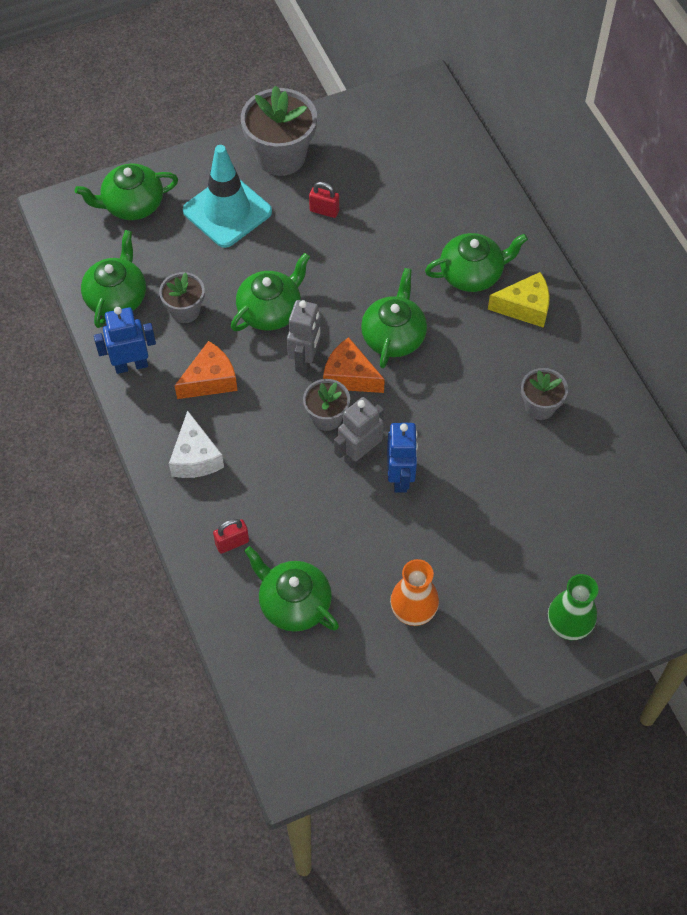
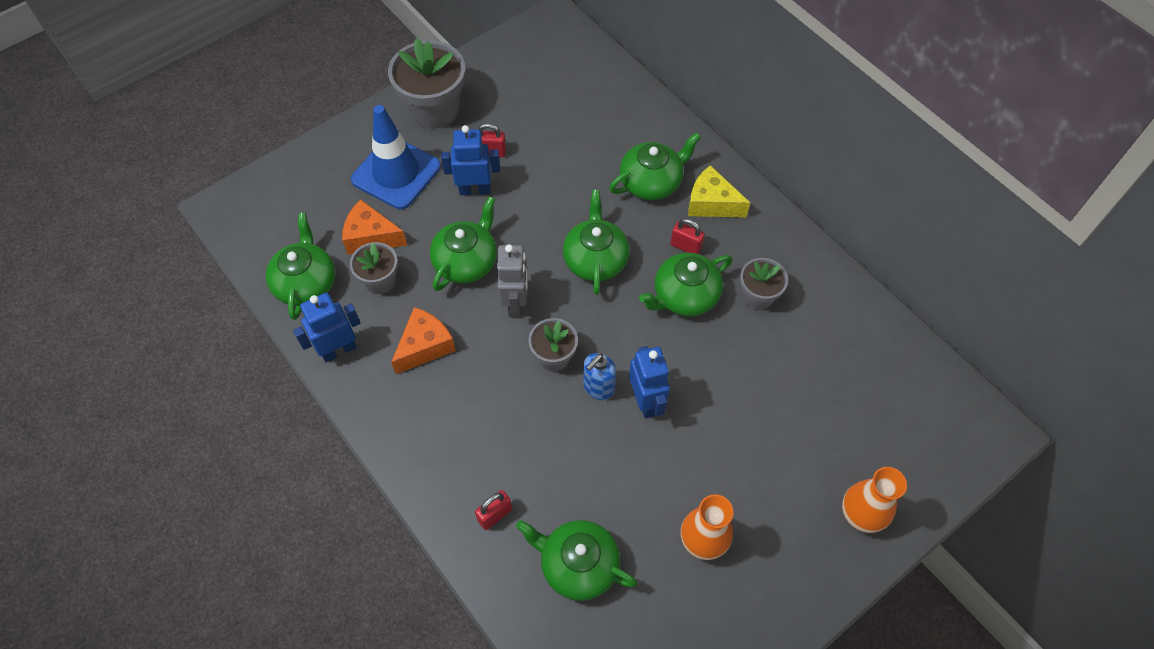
camera: 15 degrees left, 0 degrees up
green teapot [75,163,178,220] -> green teapot moved to [639,253,732,316]
white cheese [169,410,224,478] -> none
turquoise traffic cone [183,145,272,248] -> blue traffic cone [351,105,441,209]
orange cheese [323,337,385,393] -> orange cheese moved to [342,199,407,254]
grey robot [334,397,384,469] -> blue soap dispenser [583,353,616,400]
yellow cheese [488,272,550,328] -> yellow cheese turned 135 degrees counterclockwise [688,165,750,217]
green vase [548,574,598,640] -> orange vase [842,467,907,533]
none -> blue robot [441,125,500,195]
none -> red padlock [671,218,705,254]

